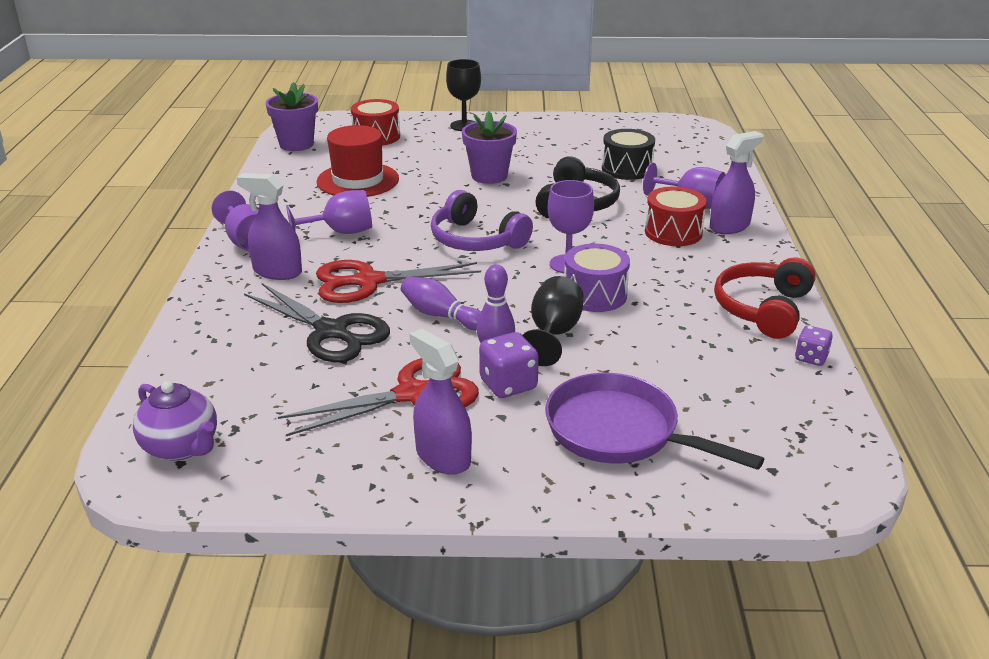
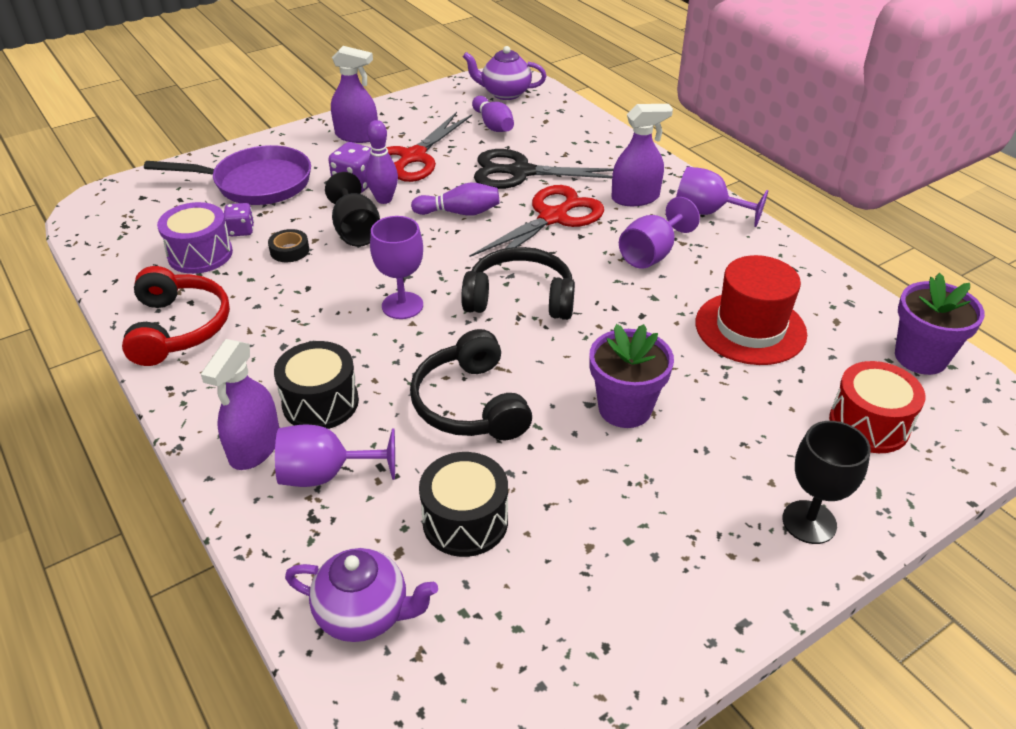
camera: 145 degrees right, 10 degrees up
purple headphones [431,190,533,251] -> black headphones [461,247,575,320]
purple drum [564,244,630,312] -> purple drum moved to [157,202,233,274]
red drum [645,187,707,246] -> black drum [274,341,359,429]
purple dice [795,325,833,366] -> purple dice moved to [224,203,254,236]
none -> black tape [268,229,309,262]
none -> purple teapot [285,548,438,642]
none -> purple bowling pin [472,96,514,132]

